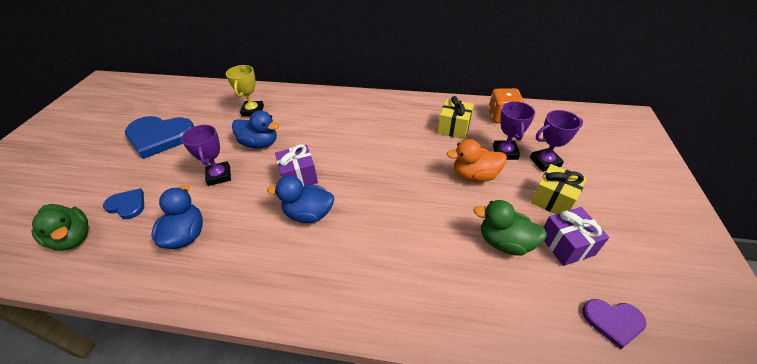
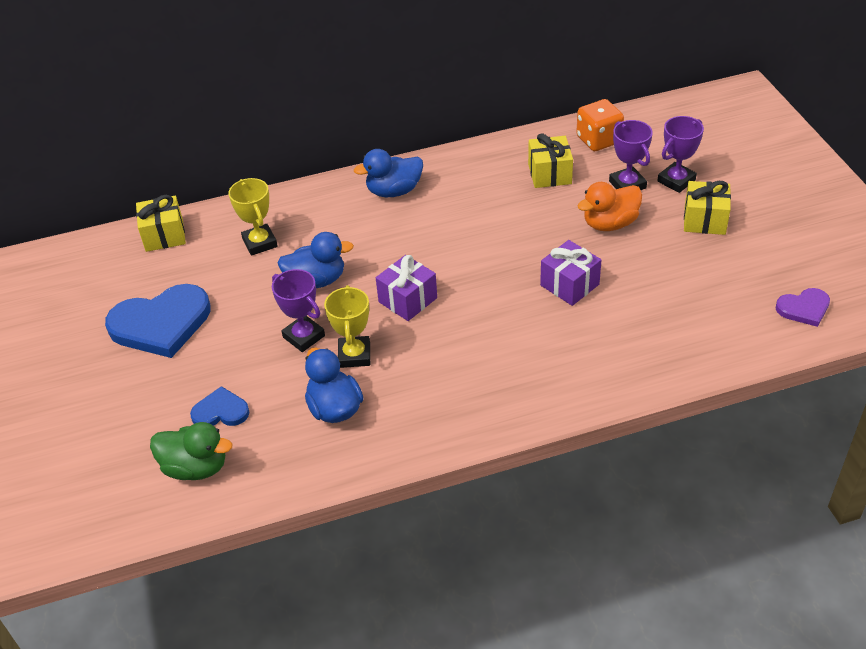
camera: 25 degrees left, 0 degrees up
blue duck [267,176,334,223] -> blue duck moved to [354,149,423,197]
green duck [473,200,547,256] -> none
purple gift [543,207,609,266] -> purple gift moved to [540,240,601,306]
none -> yellow gift [136,195,186,252]
none -> yellow trophy [324,285,370,368]

